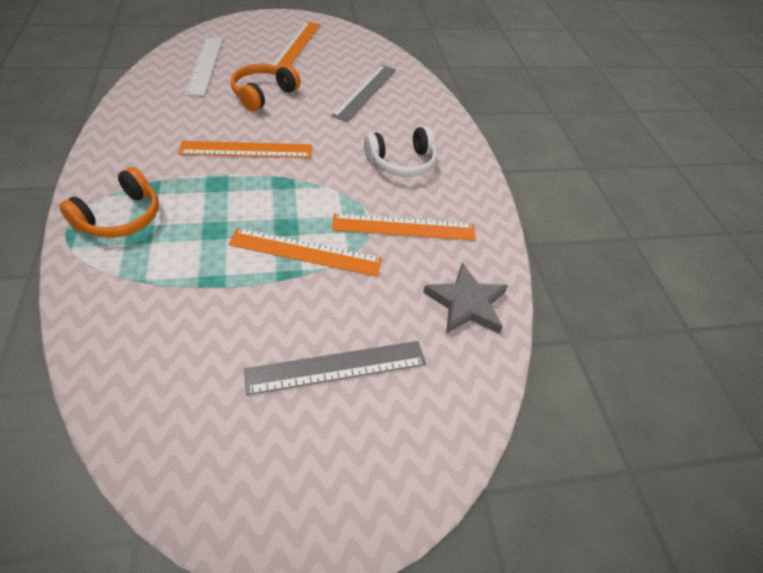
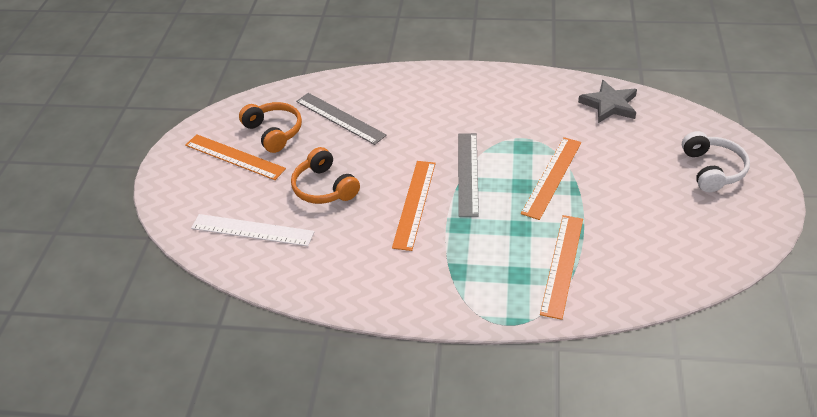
camera: 65 degrees left, 5 degrees down
orange headphones [59,167,159,238] -> orange headphones moved to [239,102,302,153]
grey ruler [244,341,426,395] -> grey ruler moved to [458,133,479,217]
orange ruler [332,213,476,241] -> orange ruler moved to [540,215,583,320]
white headphones [364,126,437,177] -> white headphones moved to [682,131,750,192]

